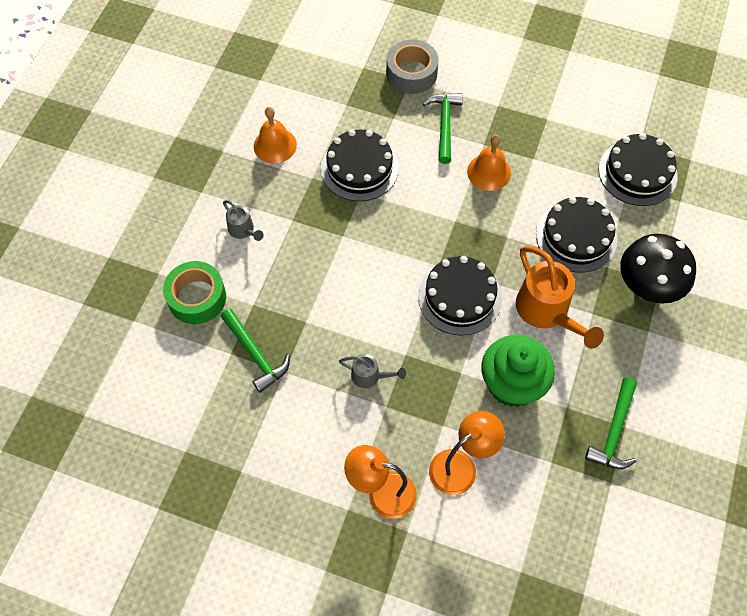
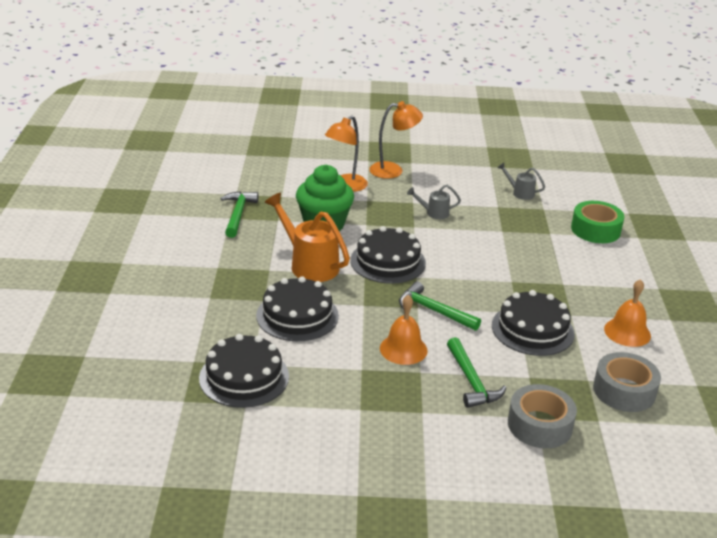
camera: 160 degrees right, 30 degrees down
green hammer [221,308,290,393] -> green hammer moved to [399,281,481,331]
grey watering can [223,200,264,241] -> grey watering can moved to [497,163,545,200]
black mushroom [620,234,696,304] -> none
none -> grey tape [593,352,661,412]

